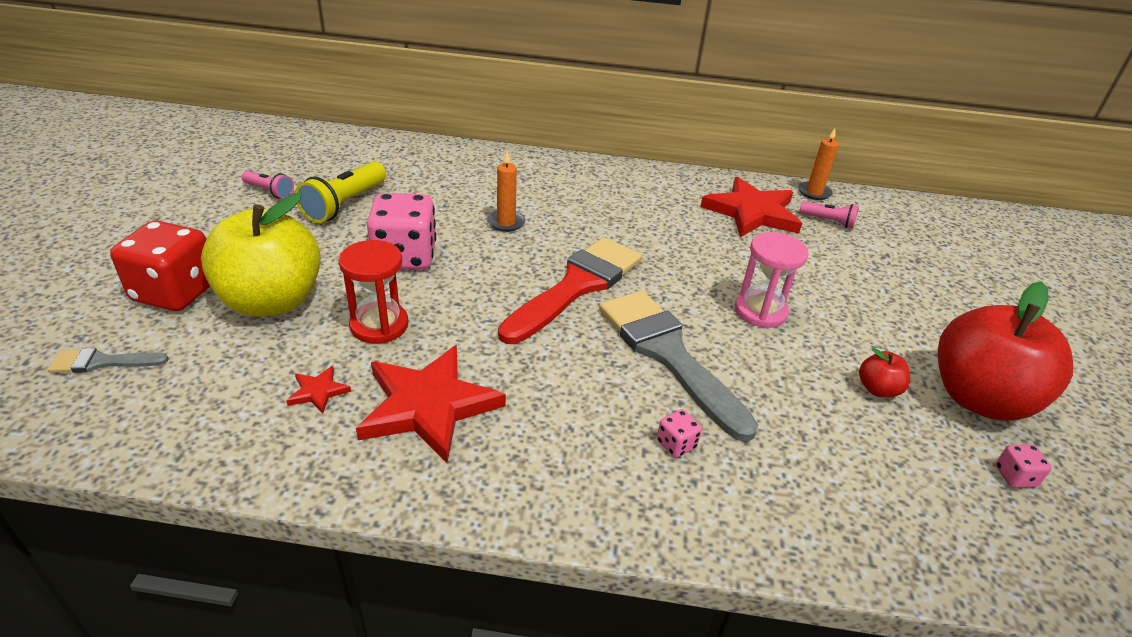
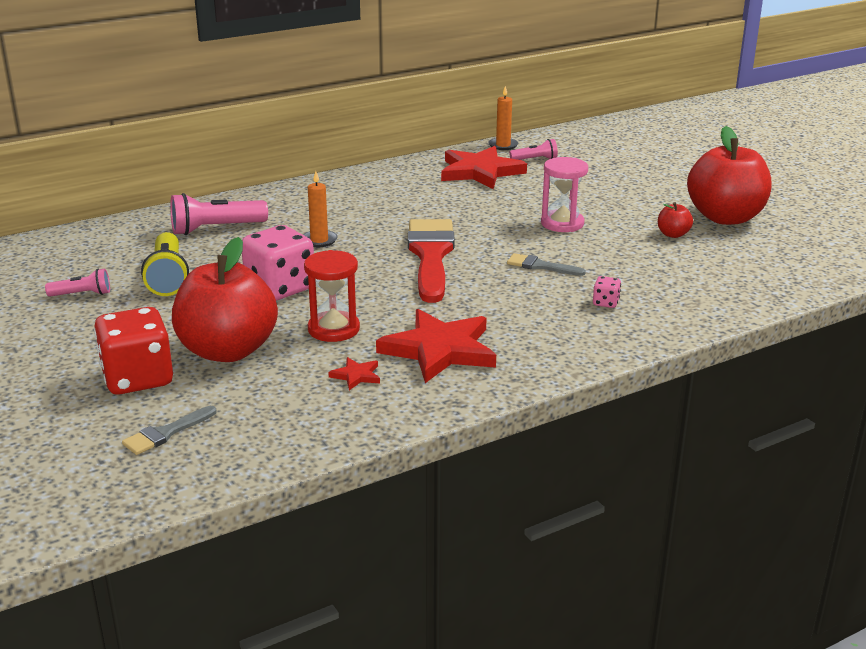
camera: 35 degrees left, 10 degrees down
yellow apple [201,193,321,317] -> red apple [172,237,278,362]
grey brush [599,290,758,442] -> grey brush [507,253,586,276], size x0.45
pink dice [995,444,1052,488] -> none
none -> pink flashlight [170,193,268,235]

